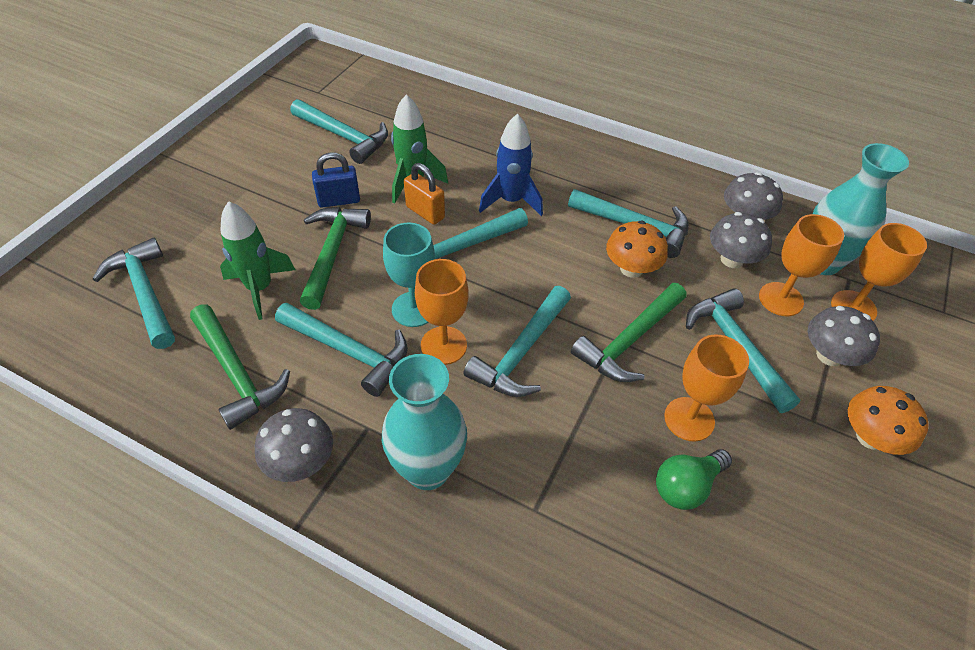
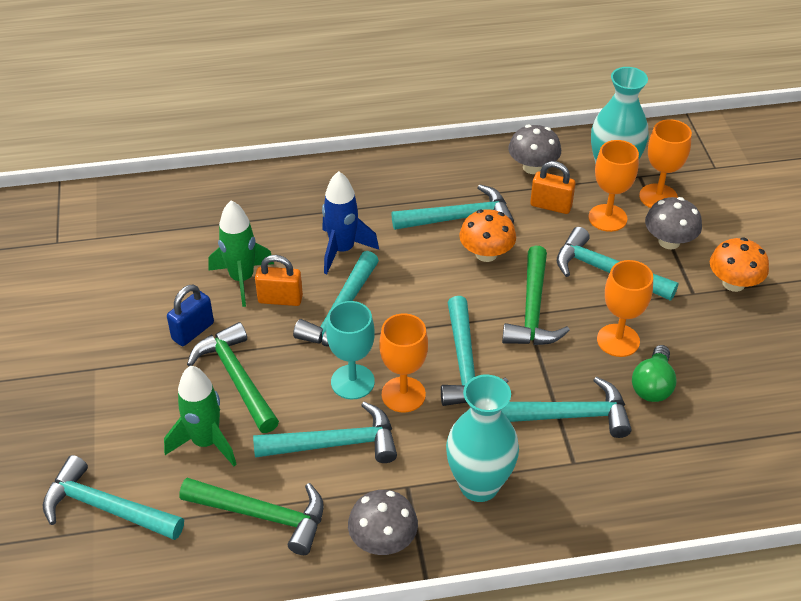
camera: 35 degrees left, 5 degrees down
turquoise hammer [290,99,388,164] -> turquoise hammer moved to [502,377,632,438]
grey mushroom [710,212,772,268] -> orange padlock [530,161,575,214]

